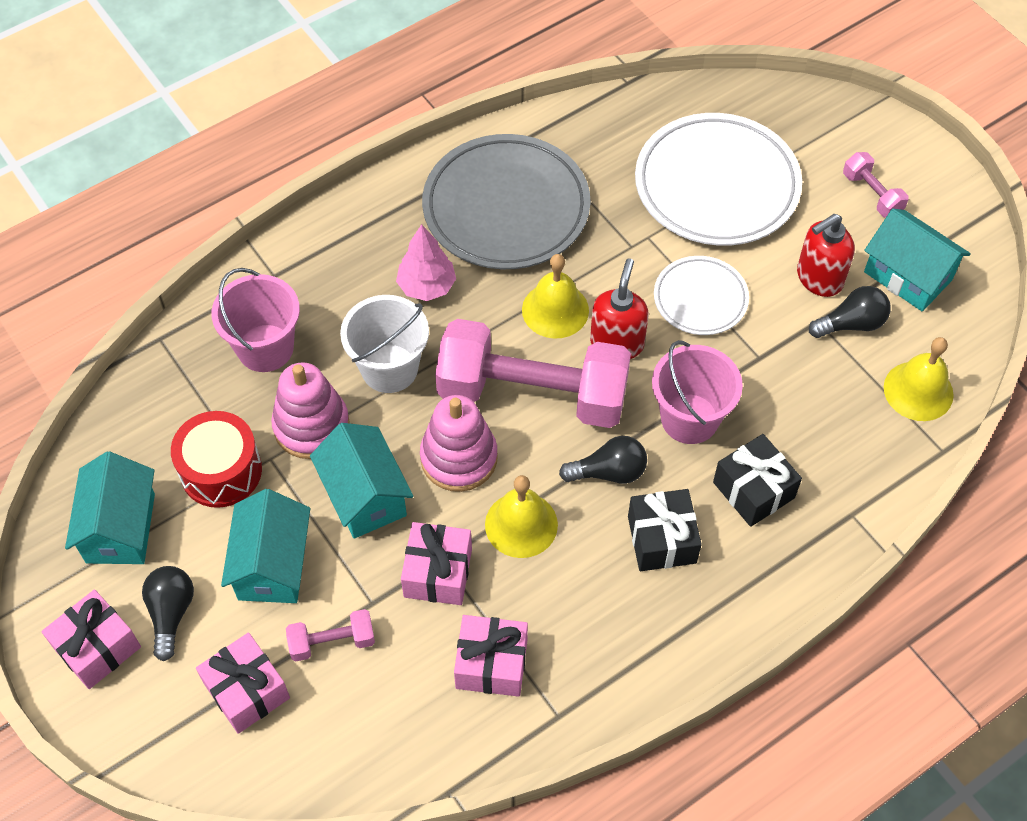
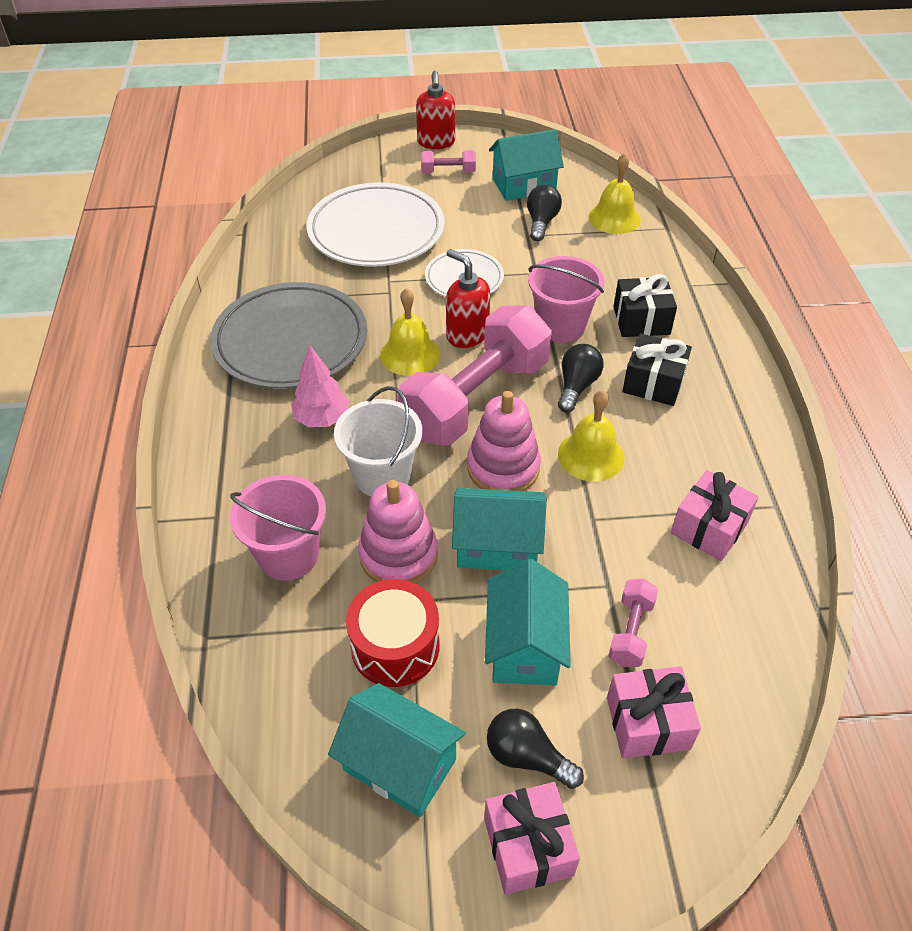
camera: 60 degrees left, 10 degrees down
turquoise house [221,489,310,603] -> turquoise house turned 60 degrees clockwise [485,559,571,686]
pink gift [401,522,472,605] -> none
red soap dispenser [797,214,855,297] -> red soap dispenser moved to [416,71,455,149]

